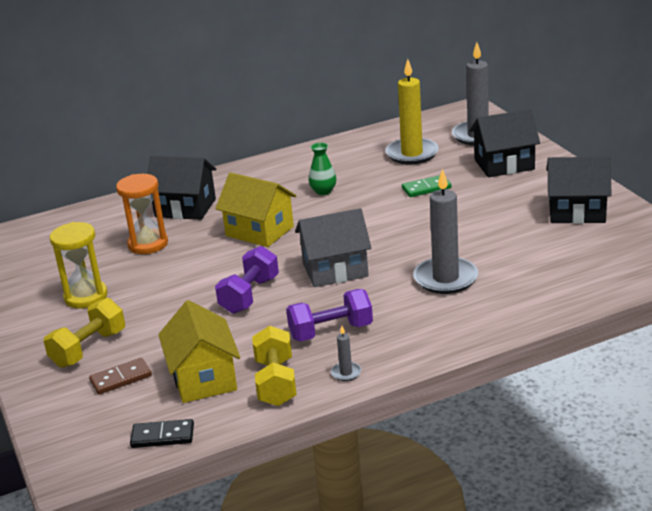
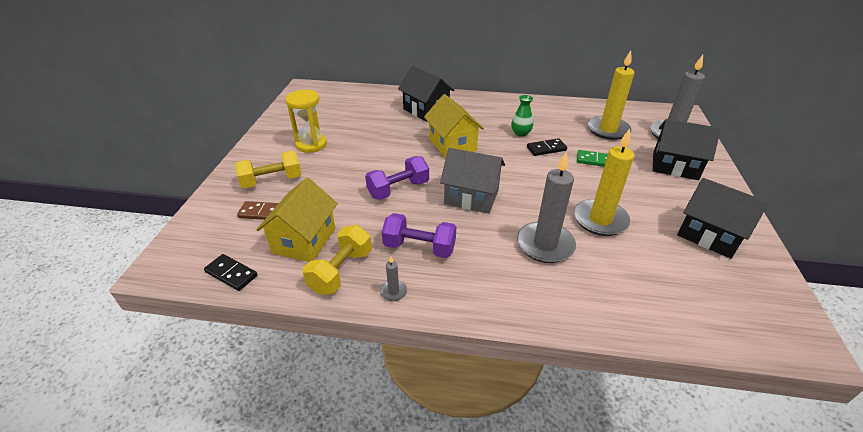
camera: 30 degrees right, 10 degrees up
orange hourglass [116,174,168,254] -> none
none -> black domino [527,138,567,156]
none -> yellow candle [574,128,634,236]

